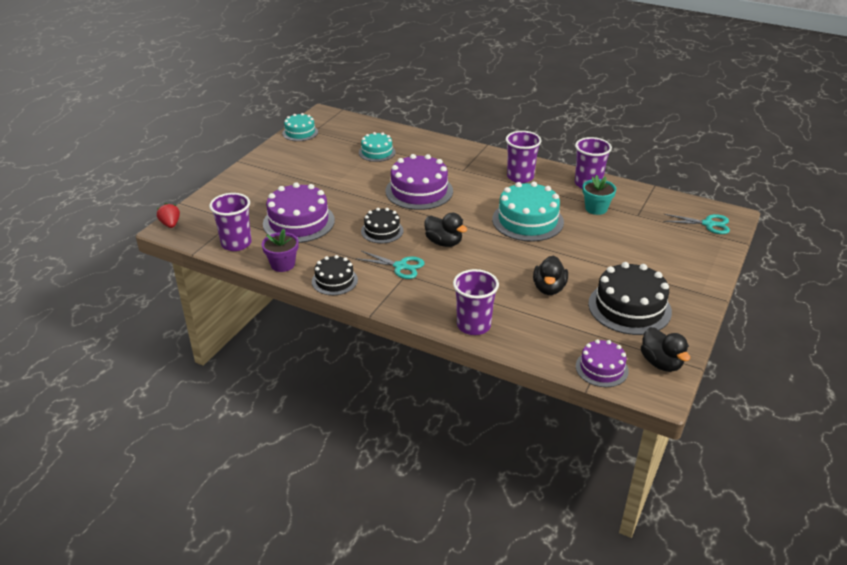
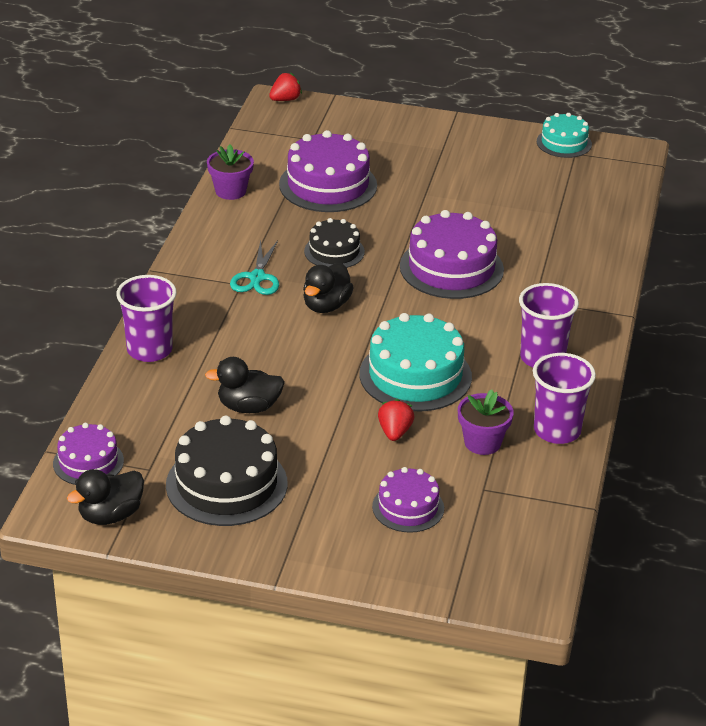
camera: 75 degrees right, 0 degrees up
purple cup [209,193,252,251] -> none
black cake [312,255,358,295] -> none
turquoise cake [359,132,396,162] -> none
turquoise flower pot [582,175,617,215] -> purple flower pot [458,389,514,455]
turquoise scissors [663,214,730,234] -> none
none -> purple cake [372,467,444,533]
none -> red strawberry [378,399,414,441]

